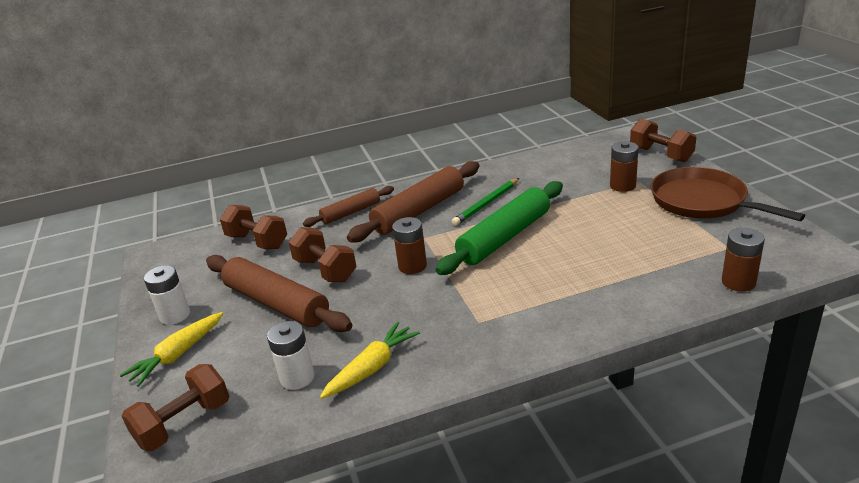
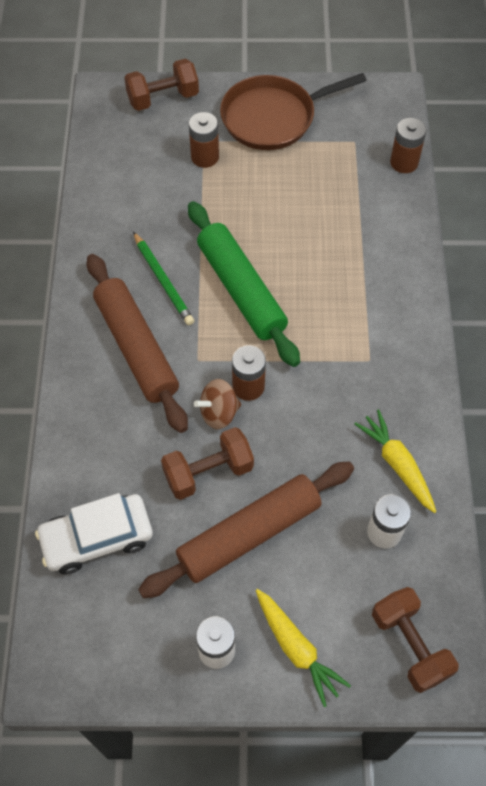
camera: 75 degrees left, 30 degrees up
brown dumbbell [220,205,287,249] -> white car [35,493,153,574]
brown rolling pin [303,186,394,227] -> none
none -> brown spinning top [194,379,241,429]

